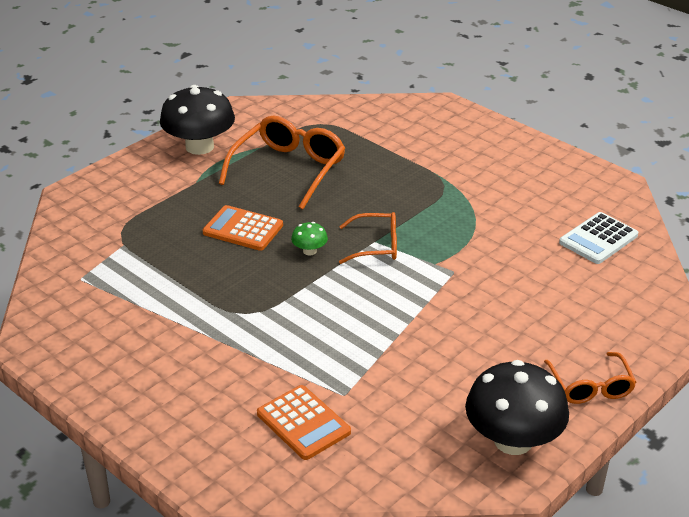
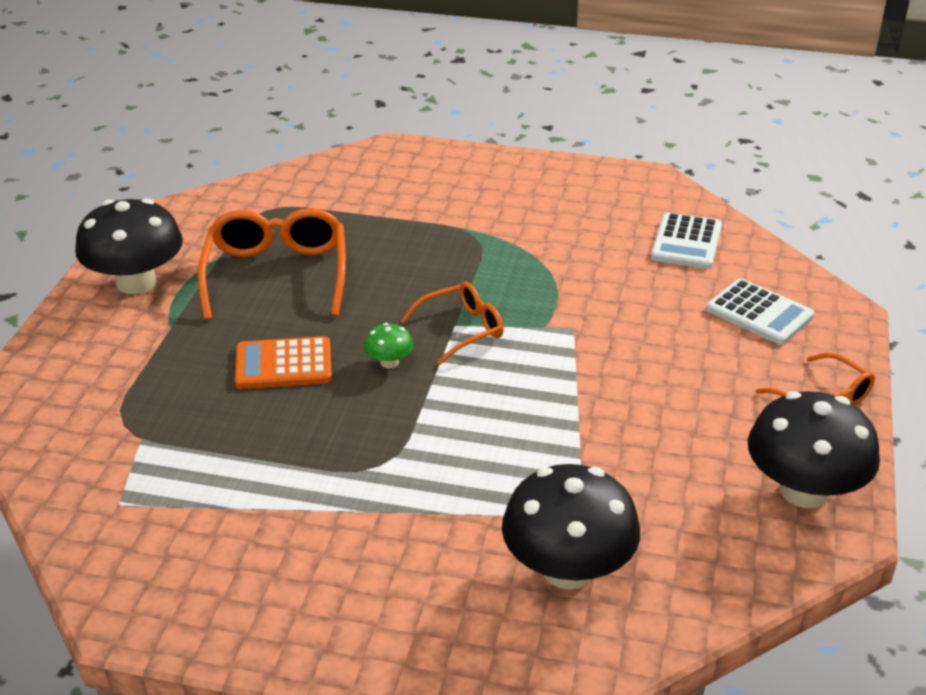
camera: 30 degrees left, 0 degrees up
orange calculator [257,385,351,460] -> black mushroom [502,464,640,589]
none -> white calculator [706,279,814,345]

